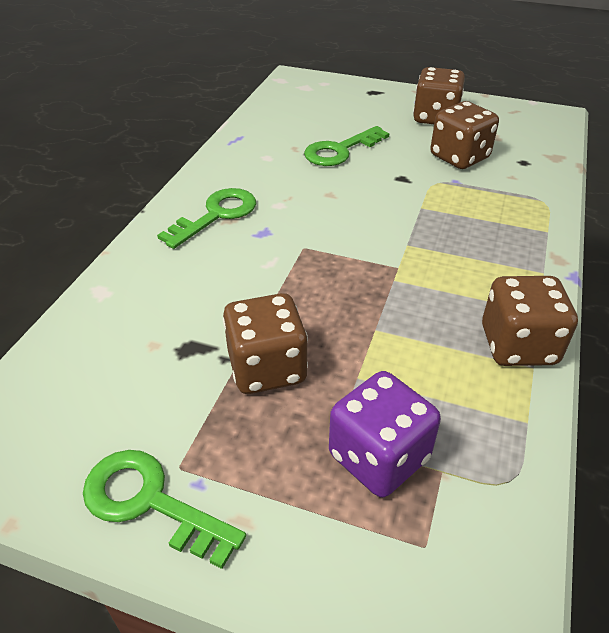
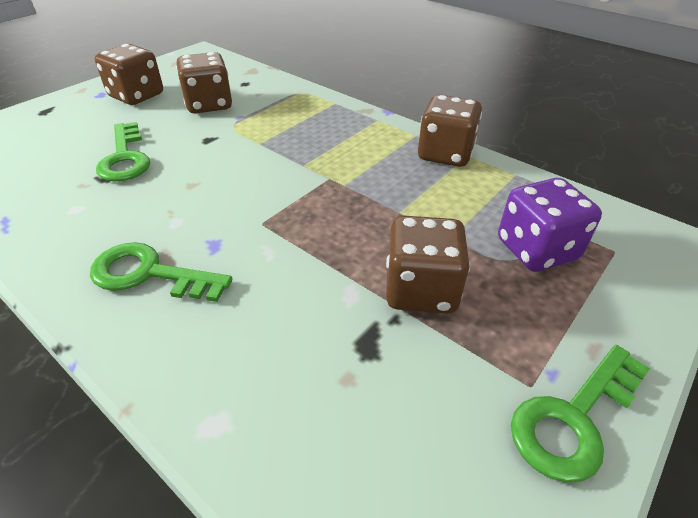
camera: 70 degrees left, 0 degrees up
green key [157,188,256,249] -> green key turned 45 degrees counterclockwise [90,242,232,302]

